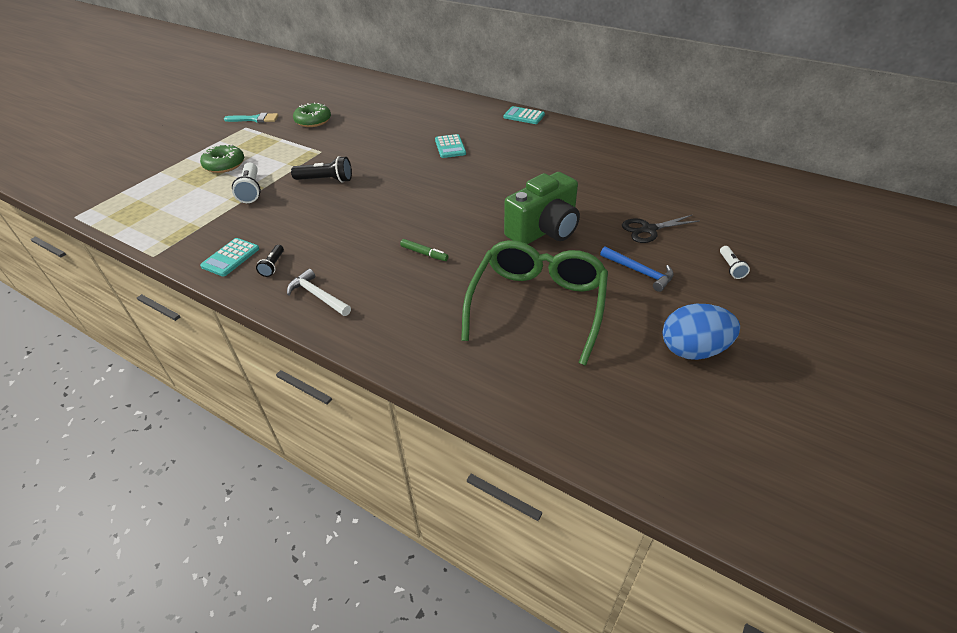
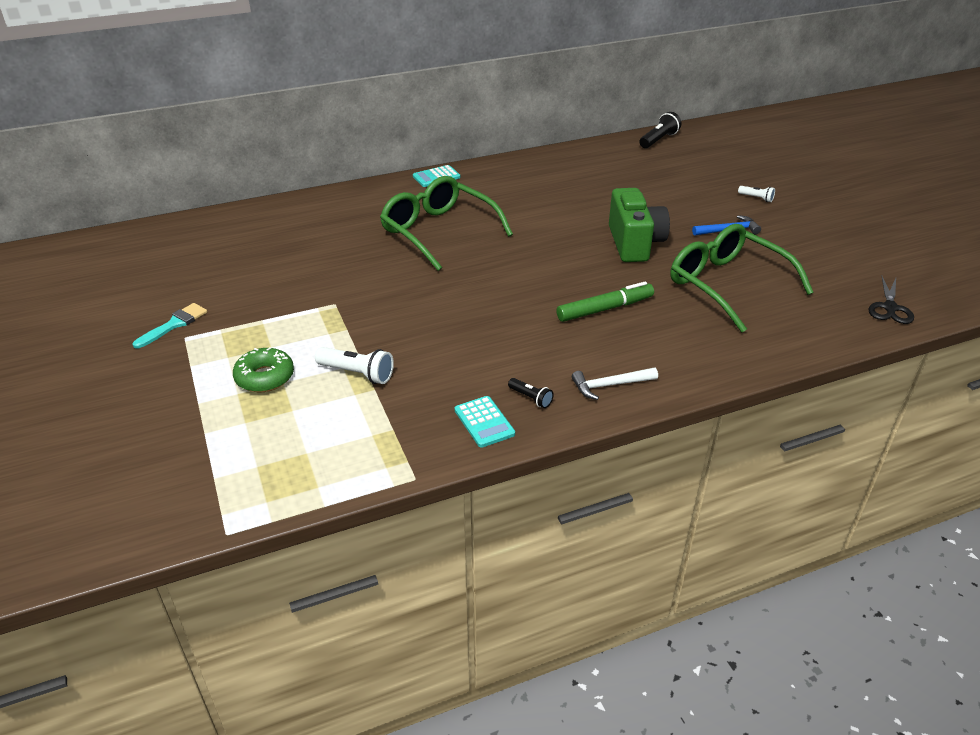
camera: 55 degrees left, 5 degrees down
black flashlight [291,156,352,183] -> black flashlight moved to [639,112,681,148]
green donut [293,102,331,127] -> none
green marker [400,239,449,261] -> green marker [556,281,654,322], size x1.87
turquoise calculator [435,134,466,158] -> green glasses [380,176,513,271]
black scissors [622,214,699,243] -> black scissors moved to [868,276,914,324]
blue egg [663,304,740,360] -> none

